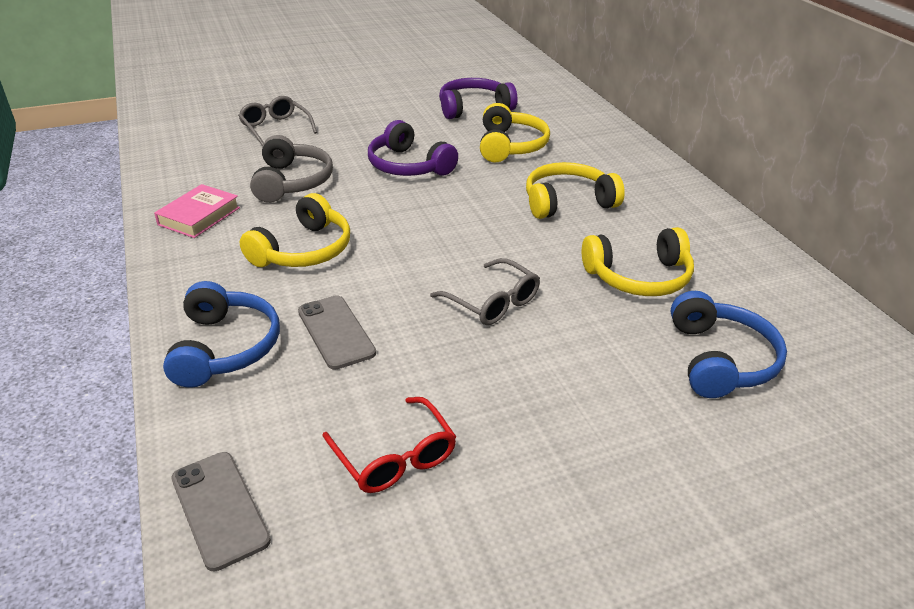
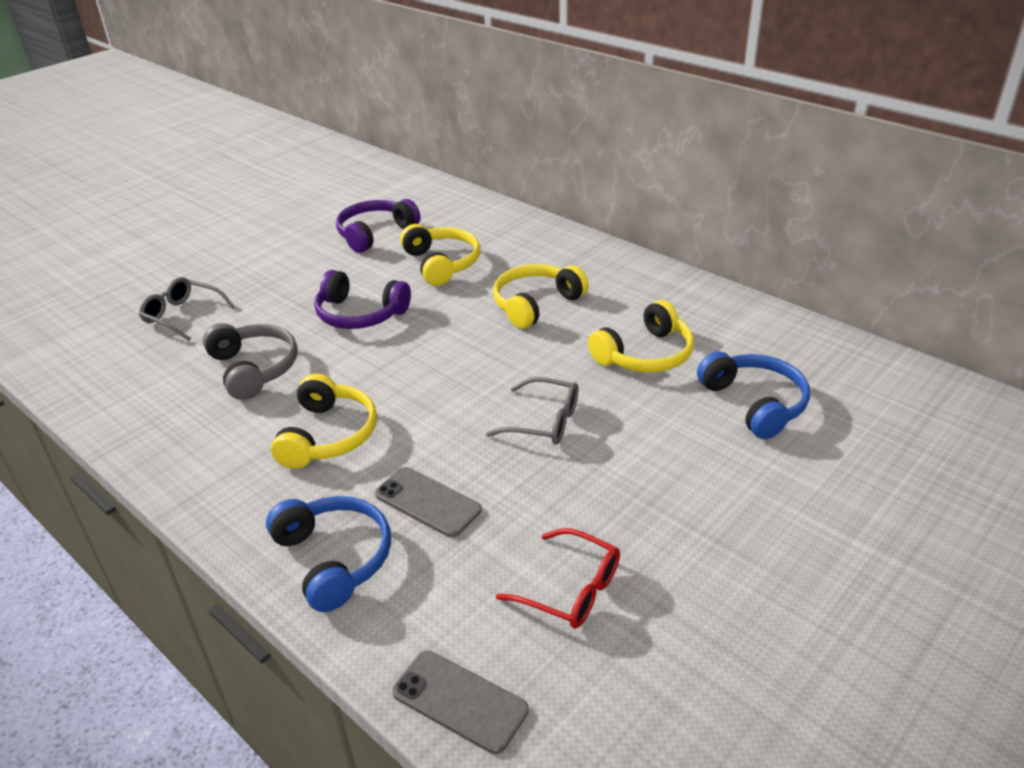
camera: 25 degrees left, 0 degrees up
pink book [154,184,240,238] -> none

